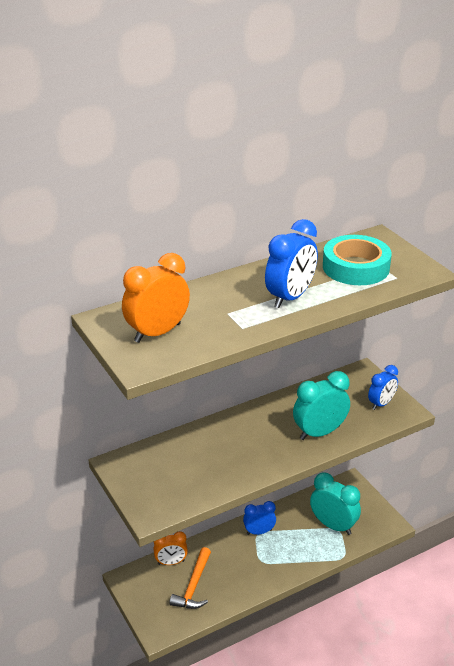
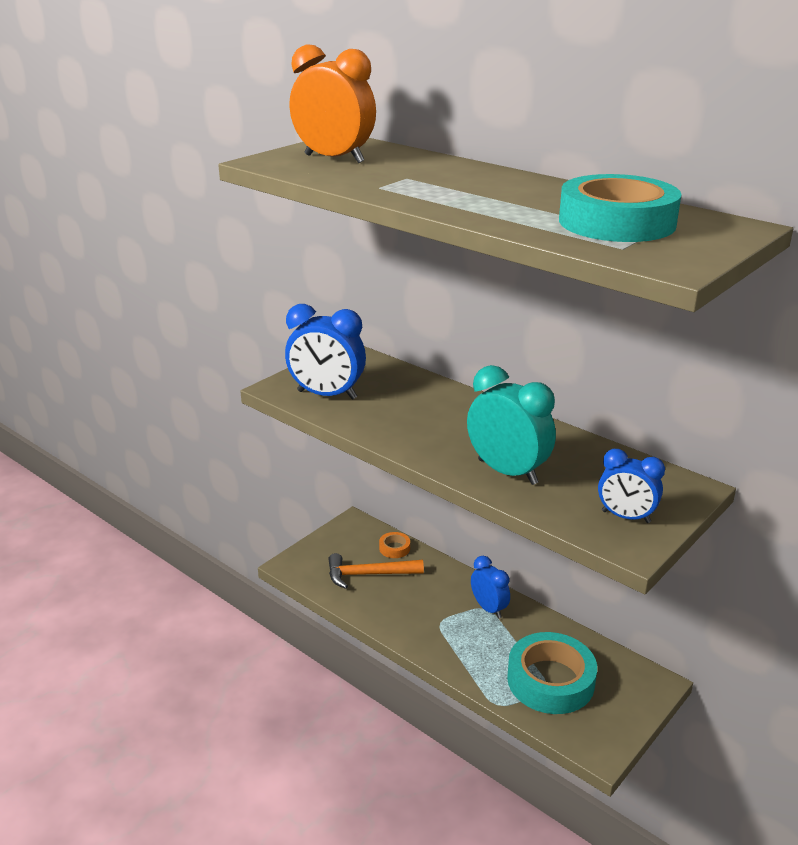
camera: 70 degrees right, 5 degrees down
orange clock [154,531,188,565] -> orange tape [379,532,410,558]
blue clock [265,219,318,308] -> blue clock moved to [285,304,366,400]
turquoise clock [310,473,361,535] -> turquoise tape [507,632,597,714]

